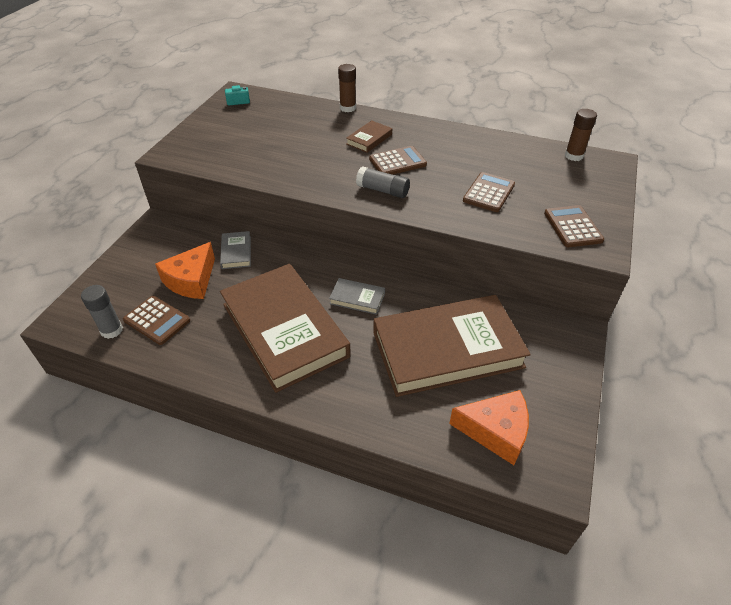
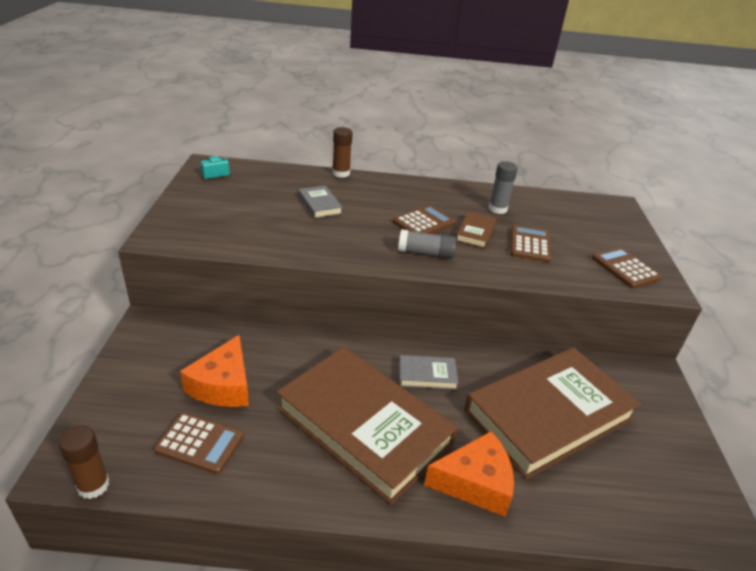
camera: 20 degrees left, 10 degrees down
grey glue stick [81,285,123,339] -> grey glue stick moved to [489,161,518,214]
grey book [220,231,251,269] -> grey book moved to [299,185,343,219]
brown book [346,120,392,153] -> brown book moved to [456,212,497,248]
orange cheese [449,390,529,465] -> orange cheese moved to [424,431,514,517]
brown glue stick [565,109,597,161] -> brown glue stick moved to [58,425,109,499]

